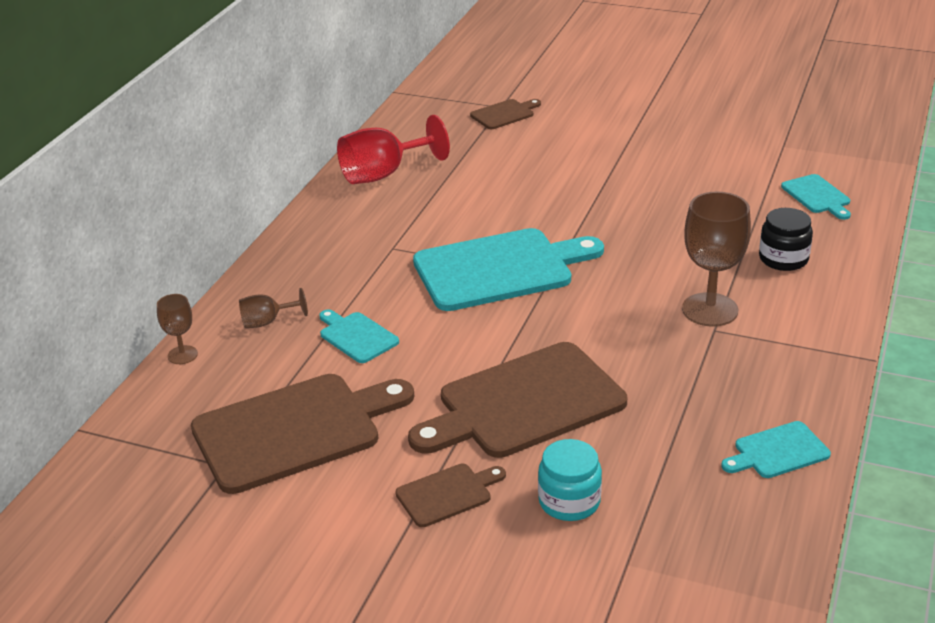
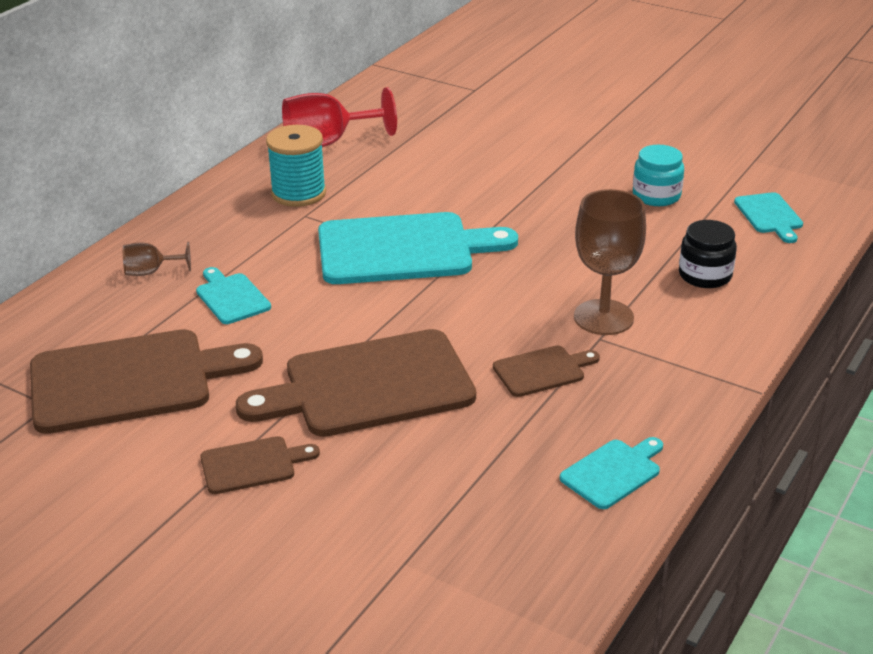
camera: 10 degrees right, 0 degrees up
brown goblet [157,294,198,364] -> none
brown cutting board [470,99,541,129] -> brown cutting board moved to [493,346,600,397]
turquoise jar [538,439,602,521] -> turquoise jar moved to [633,145,684,206]
turquoise cutting board [721,421,831,478] -> turquoise cutting board turned 150 degrees clockwise [560,437,663,509]
none -> turquoise spool [266,125,326,207]

